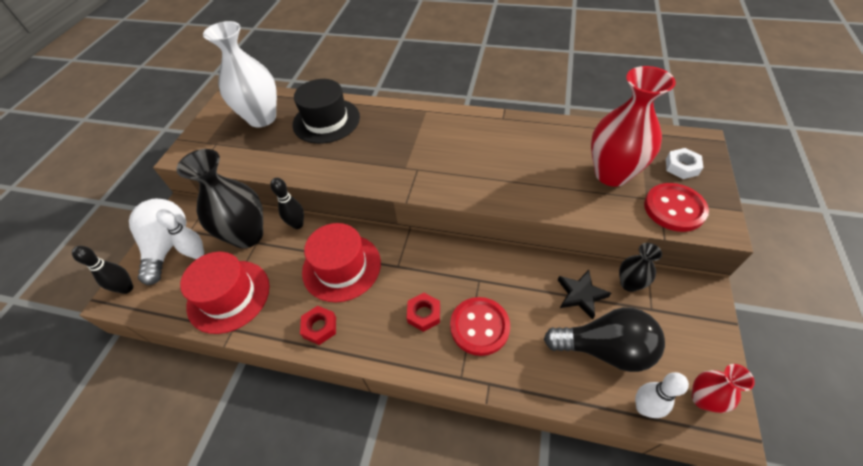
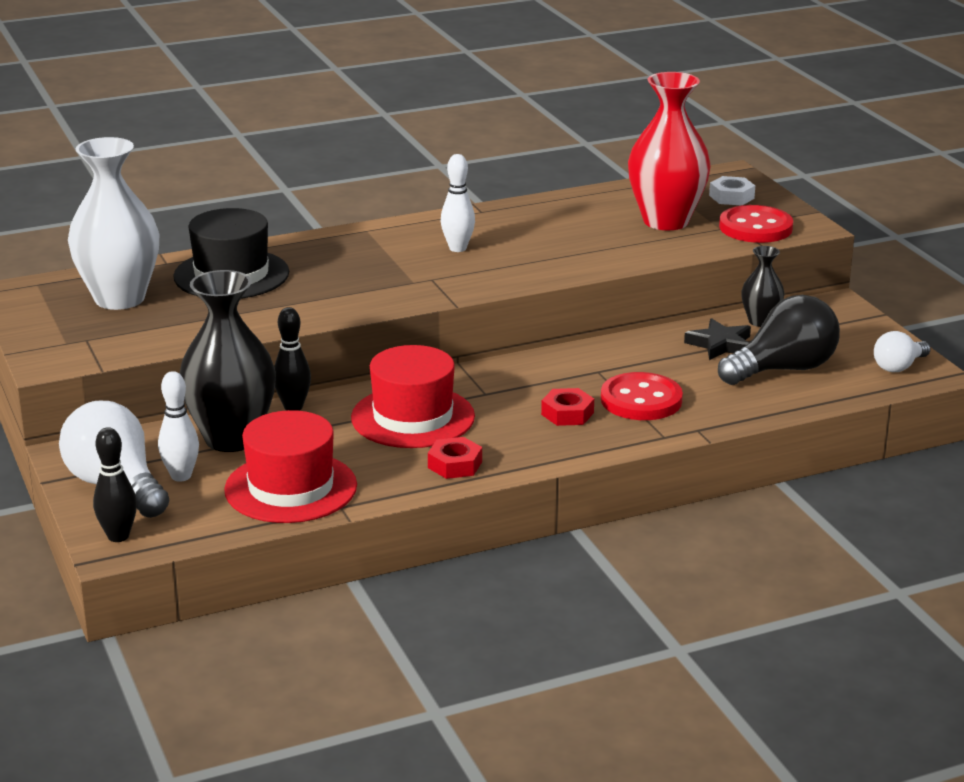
camera: 40 degrees left, 25 degrees down
white bowling pin [635,372,689,418] -> white bowling pin moved to [441,154,475,252]
red vase [692,364,755,413] -> white light bulb [874,331,930,372]

